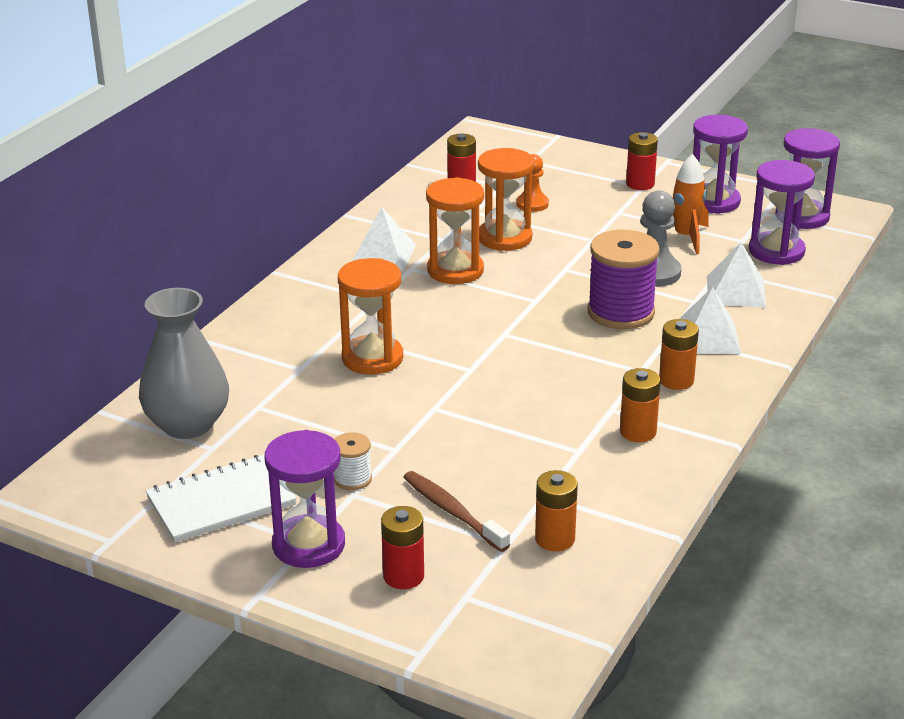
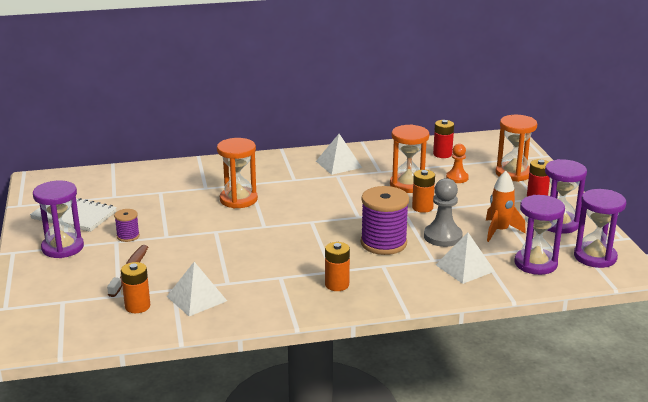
camera: 50 degrees right, 5 degrees down
grey vase [139,288,229,439] -> none
white spool [334,432,372,490] -> purple spool [114,209,140,242]
red battery [381,506,424,589] -> none
orange hourglass [426,177,484,284] -> orange hourglass moved to [495,115,537,182]
orange battery [620,368,661,442] -> orange battery moved to [412,170,435,213]
white pyramid [679,287,741,354] -> white pyramid moved to [167,262,227,316]

